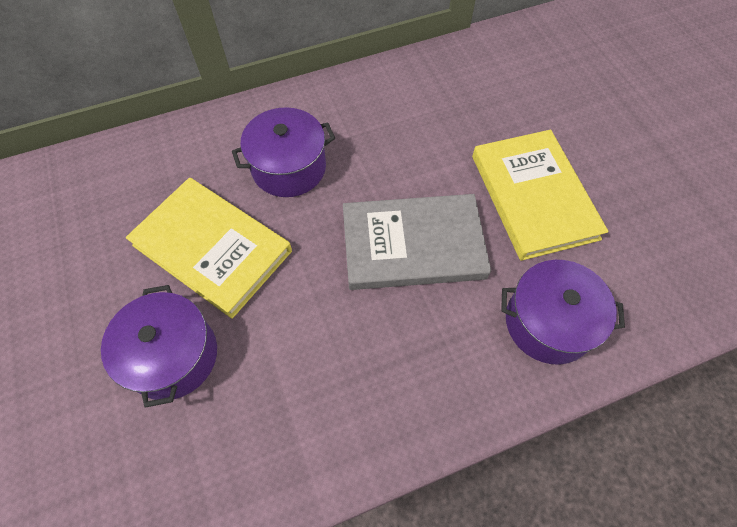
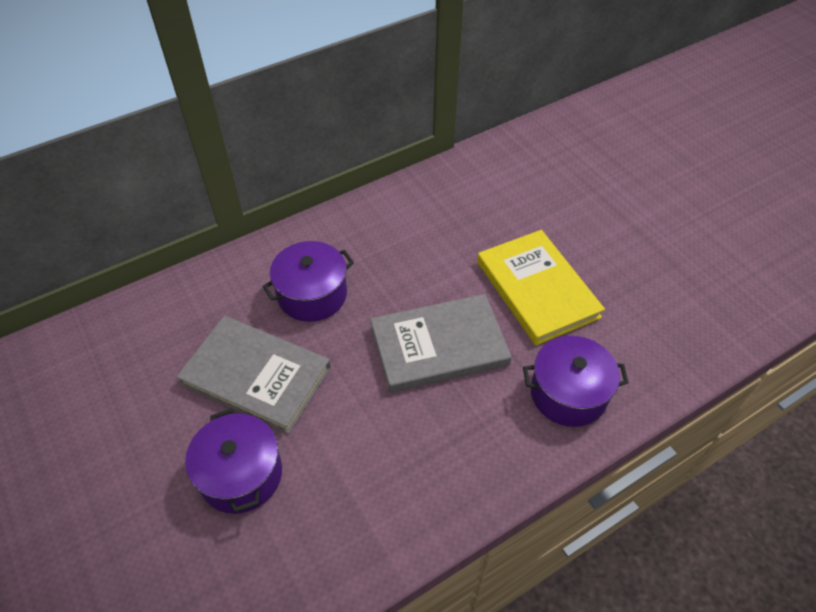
camera: 10 degrees left, 10 degrees down
yellow book [126,178,292,319] -> grey book [176,316,331,434]

